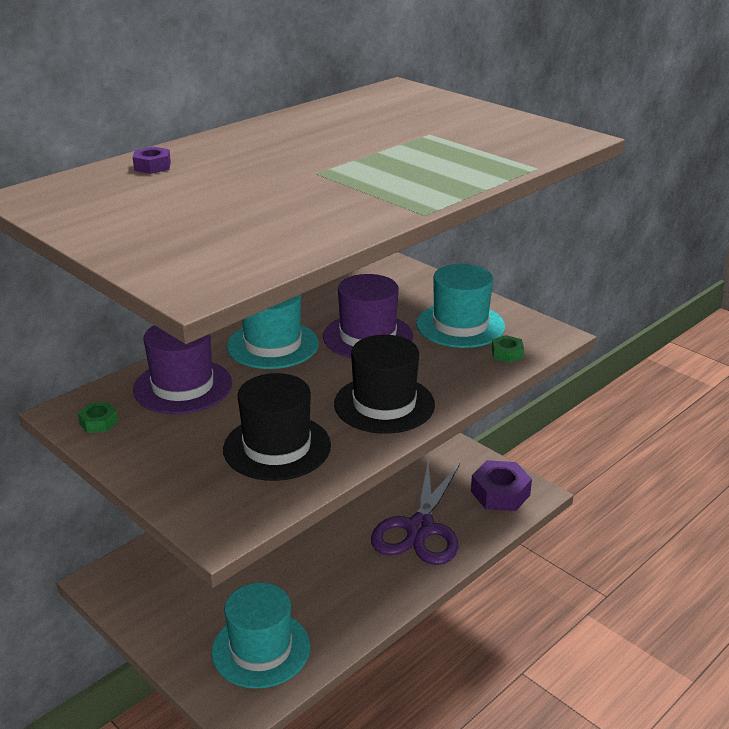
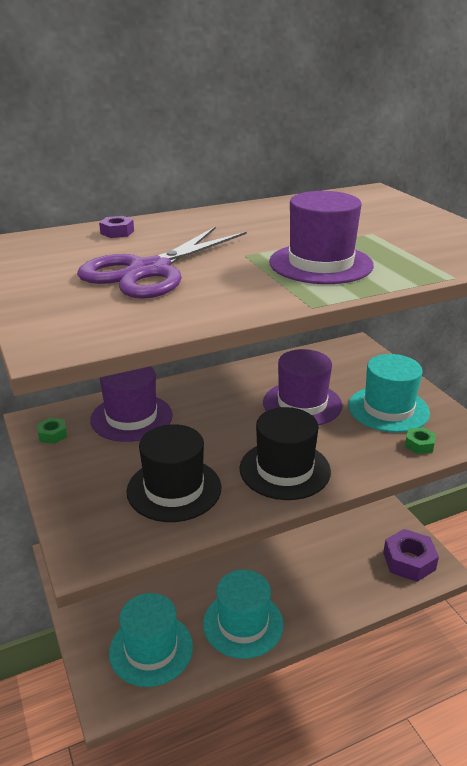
camera: 20 degrees right, 0 degrees up
turquoise hat [227,294,319,369] -> turquoise hat moved to [203,570,284,659]
purple scissors [371,461,460,565] -> purple scissors moved to [77,226,247,299]
none -> purple hat [269,191,374,284]

